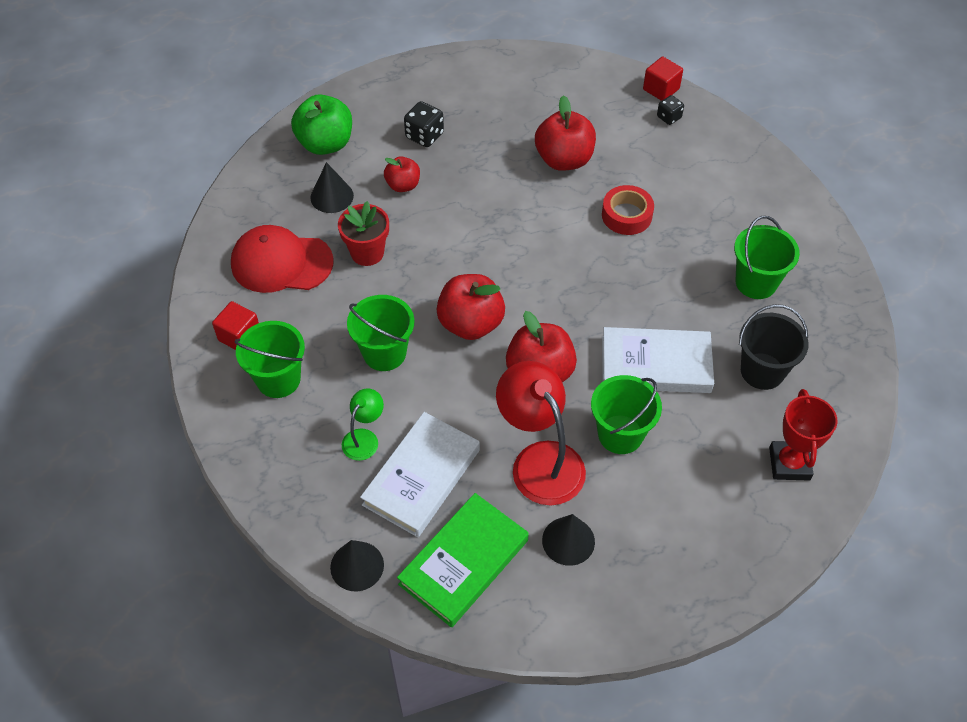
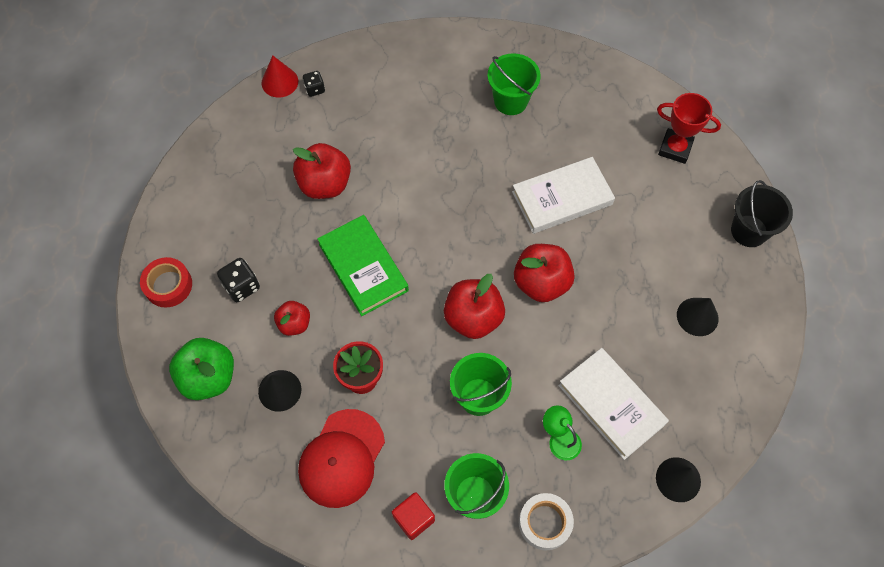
camera: 70 degrees left, 10 degrees up
green book [397,493,529,628] -> green book moved to [317,215,409,316]
red lamp [496,361,586,505] -> none
green bucket [591,375,662,454] -> none
red tape [602,185,654,235] -> red tape moved to [140,257,192,308]
white book [602,327,714,393] -> white book turned 45 degrees clockwise [512,157,615,234]
red cube [643,57,683,101] -> red cone [262,56,298,97]
black bucket [739,304,809,390] -> black bucket moved to [731,180,793,247]
none -> white tape [519,493,574,550]

